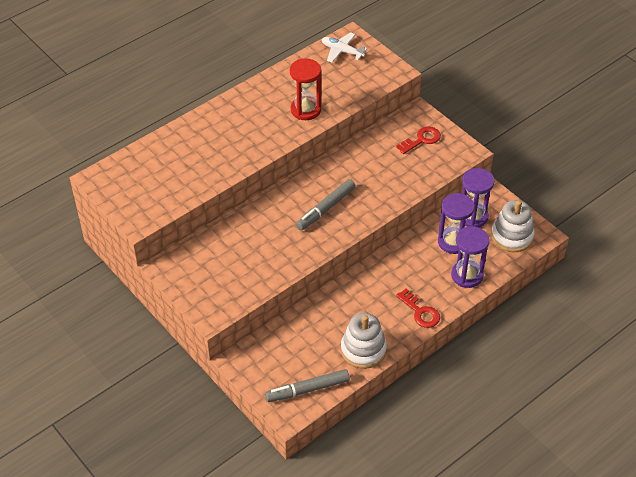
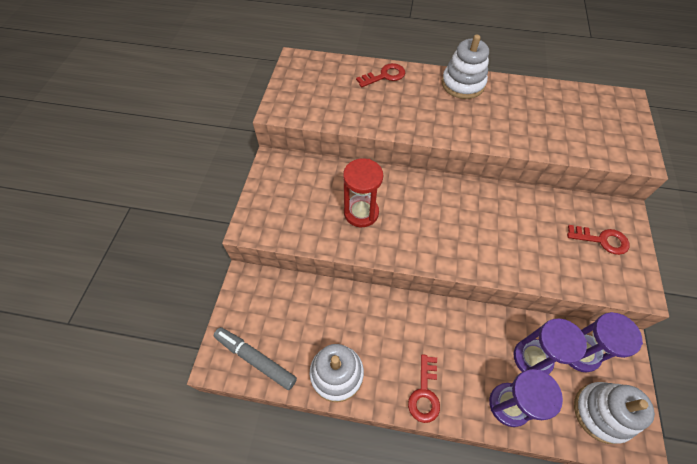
camera: 50 degrees right, 10 degrees up
red hourglass [290,58,321,120] -> red hourglass moved to [343,158,383,227]
grey marker [296,179,356,231] -> none
white plane [322,32,367,63] -> none
none -> red key [356,63,405,87]
none -> white stacking toy [442,35,489,99]

